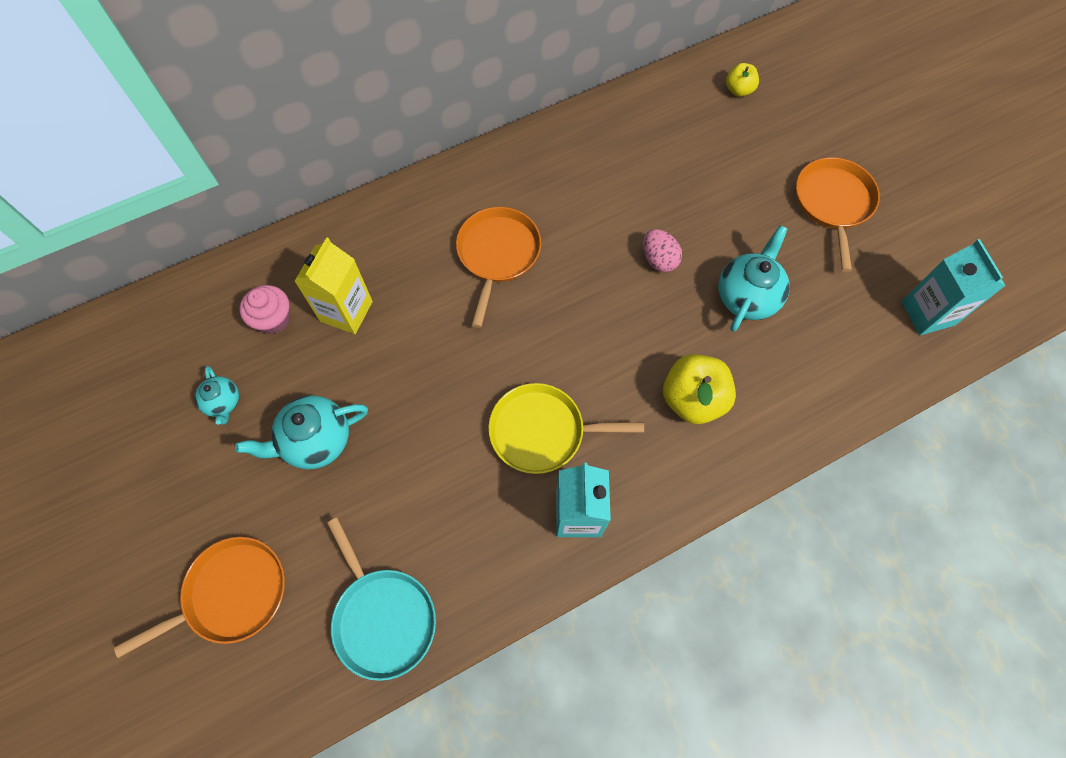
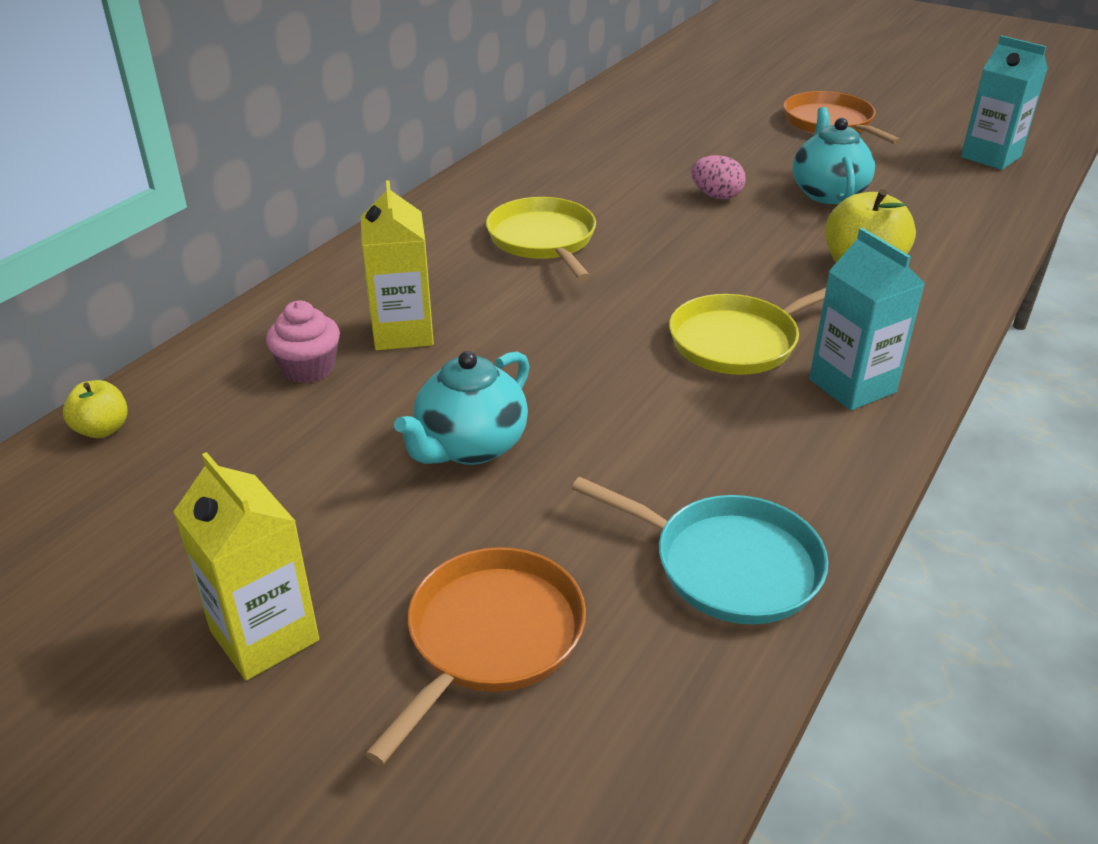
camera: 30 degrees left, 30 degrees down
turquoise teapot [195,366,239,425] -> none
orange pan [456,207,541,328] -> yellow pan [486,197,596,281]
yellow apple [726,63,759,97] -> yellow apple moved to [63,380,128,438]
none -> yellow carton [173,452,319,680]

